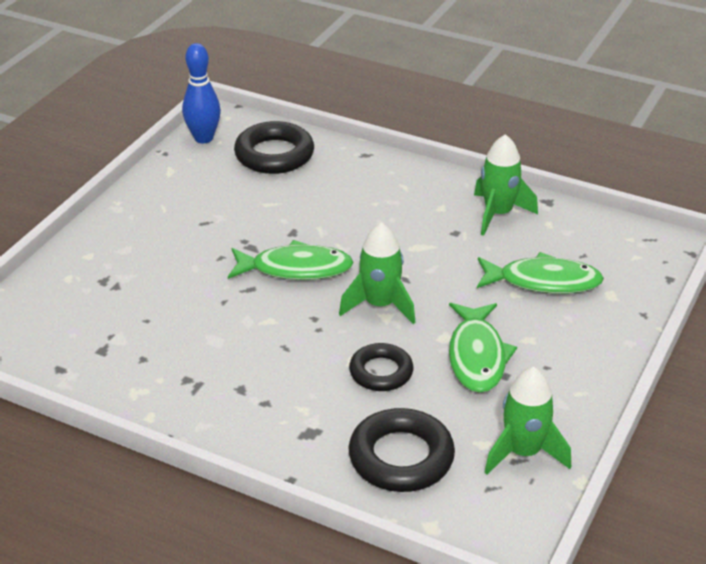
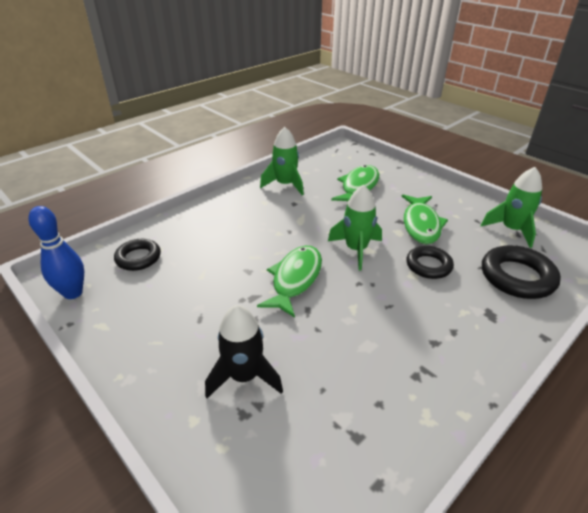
camera: 70 degrees left, 0 degrees up
black ring [234,121,314,174] -> black ring [114,239,161,271], size x0.65
green fish [449,303,517,393] -> green fish turned 75 degrees clockwise [401,195,448,244]
none -> black rocket [205,305,283,398]

